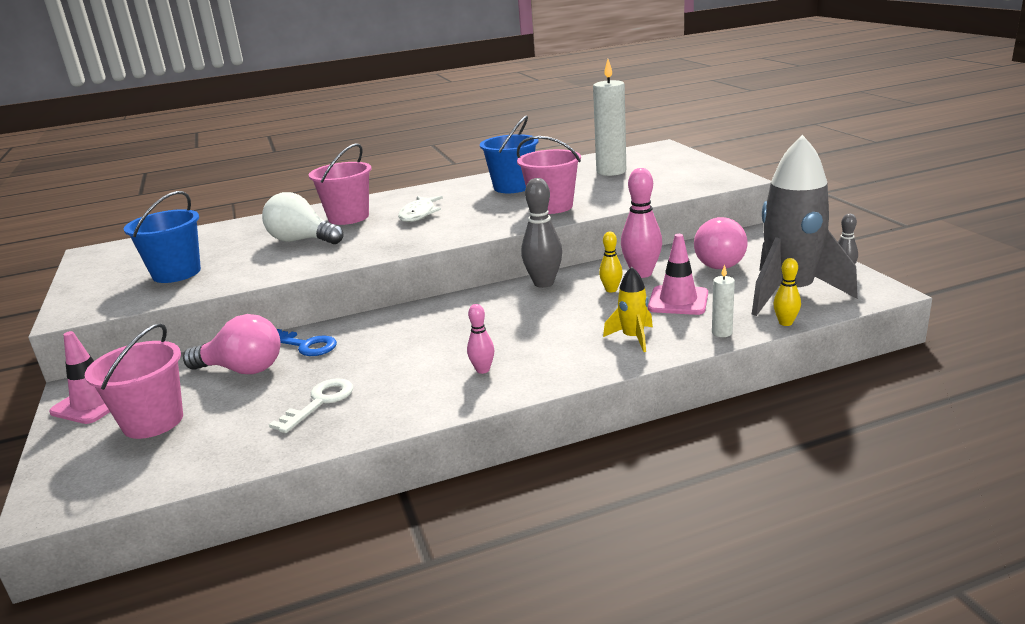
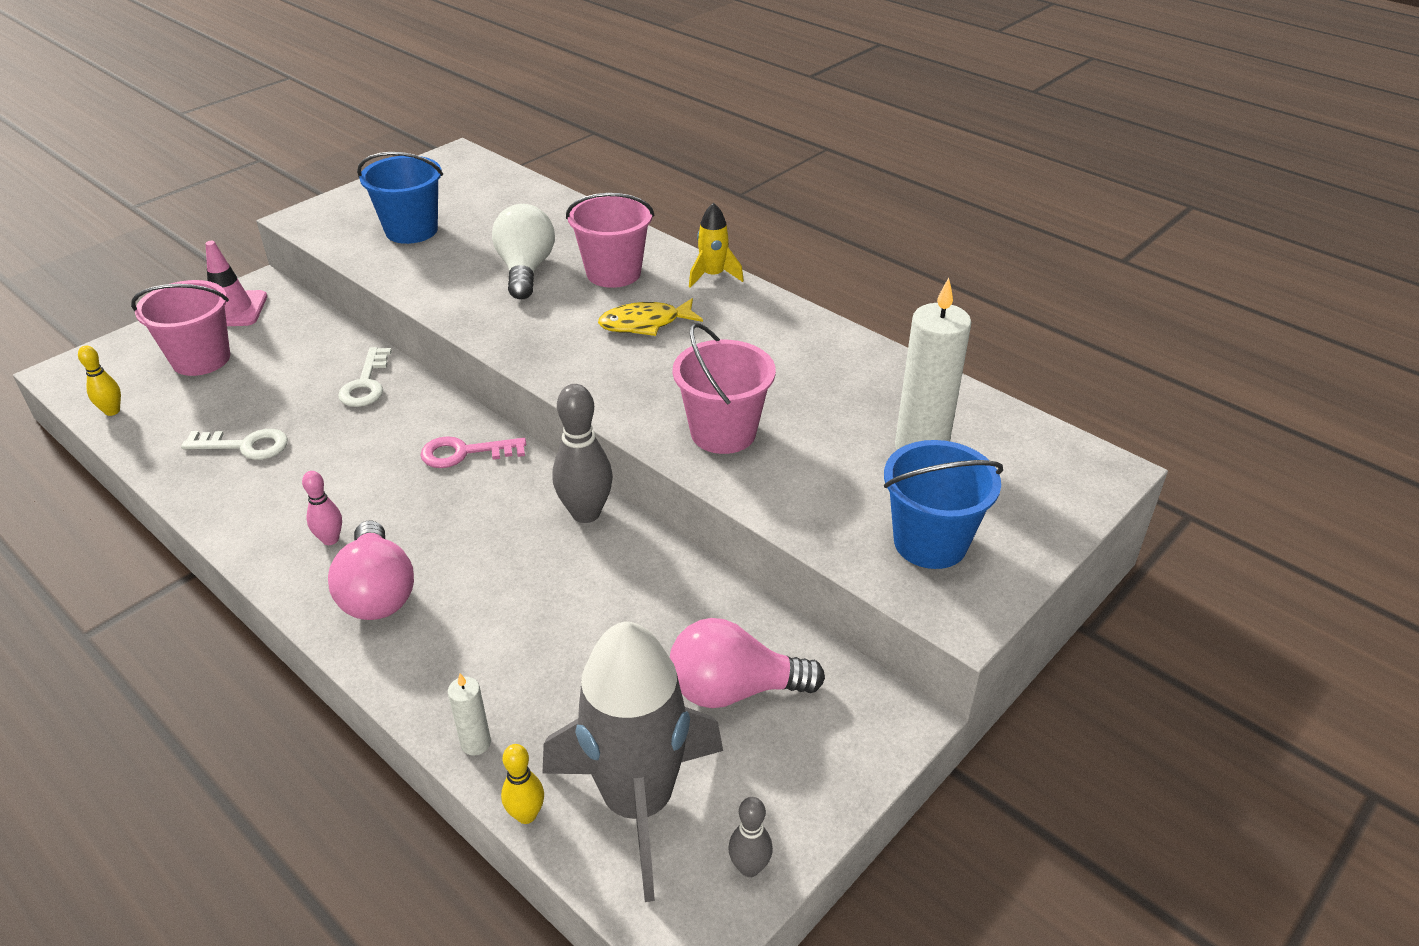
camera: 60 degrees right, 15 degrees up
pink light bulb [183,314,280,374] -> pink light bulb moved to [328,521,414,620]
blue key [277,329,337,356] -> white key [338,347,392,407]
white fish [398,196,443,222] -> yellow fish [598,298,703,336]
blue bucket [480,115,538,193] -> blue bucket moved to [884,440,1003,569]
yellow bowling pin [599,232,623,292] -> yellow bowling pin moved to [78,346,121,416]
yellow rocket [603,267,653,352] -> yellow rocket moved to [689,202,744,288]
pink bowling pin [621,168,662,278] -> none
pink traffic cone [648,234,708,315] -> none
none -> pink key [420,436,526,468]

